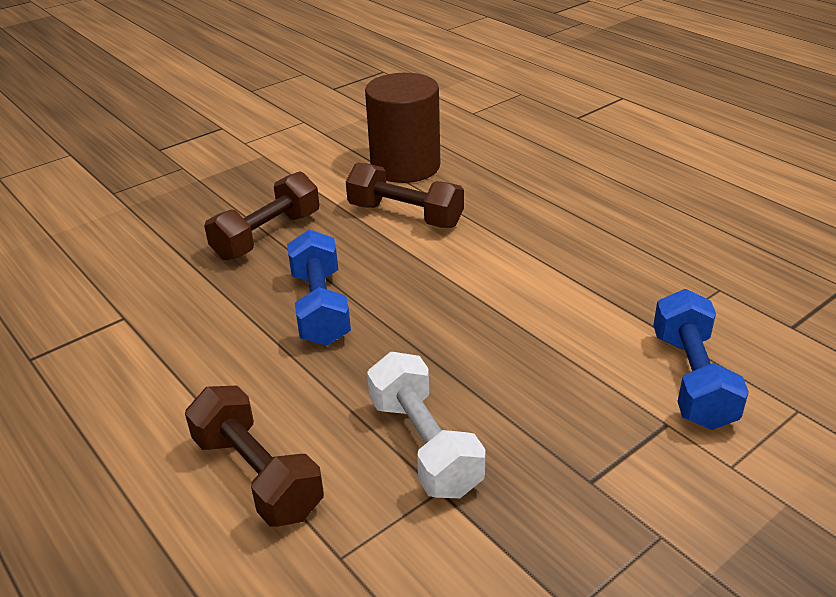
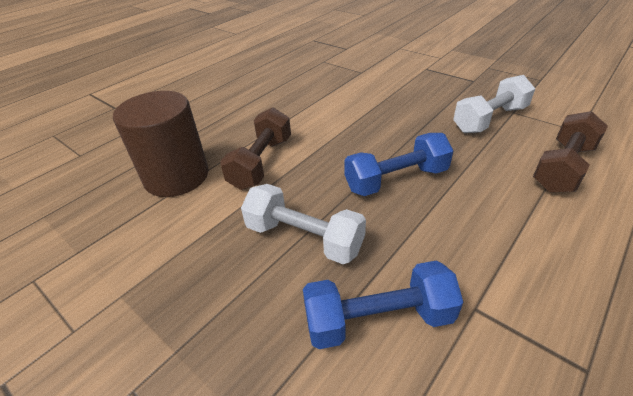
camera: 100 degrees left, 5 degrees up
brown dumbbell [204,171,319,260] -> white dumbbell [241,184,366,264]
blue dumbbell [653,289,749,430] -> blue dumbbell moved to [303,261,463,349]

